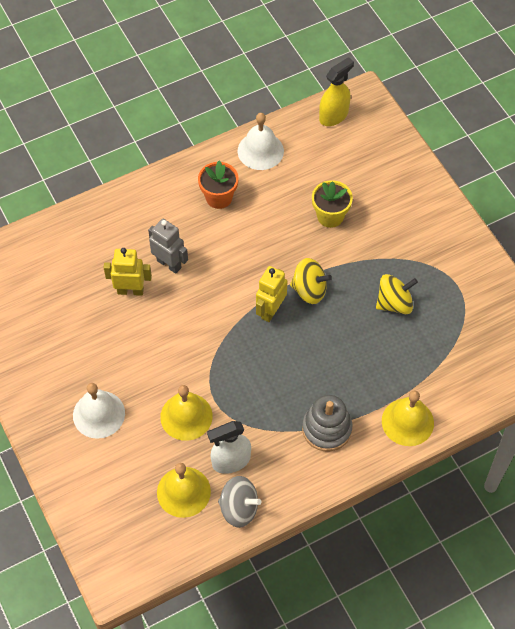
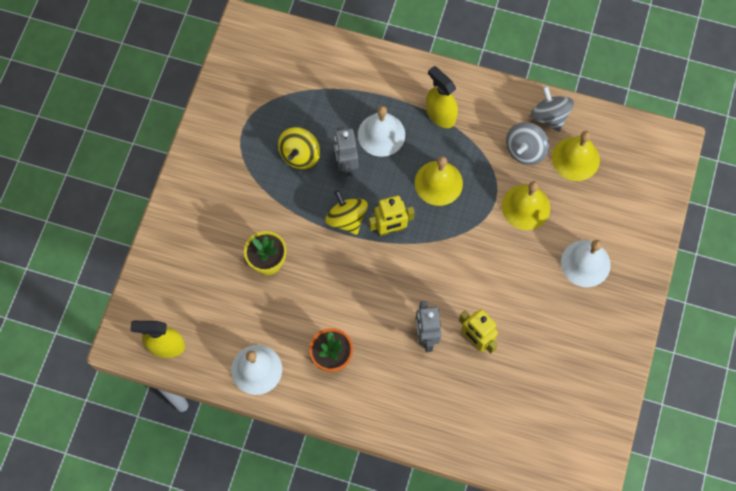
camera: 135 degrees left, 10 degrees up
white spray bottle [207,421,251,474] -> grey spinning top [506,122,549,165]
grey stacking toy [302,395,352,452] -> yellow spray bottle [426,66,458,128]
yellow spinning top [376,274,418,314] -> yellow spinning top turned 90 degrees counterclockwise [278,127,320,169]
yellow bell [382,391,434,446] -> yellow bell moved to [415,156,463,206]
none -> grey robot [334,127,358,177]
none -> white bell [358,106,405,157]

